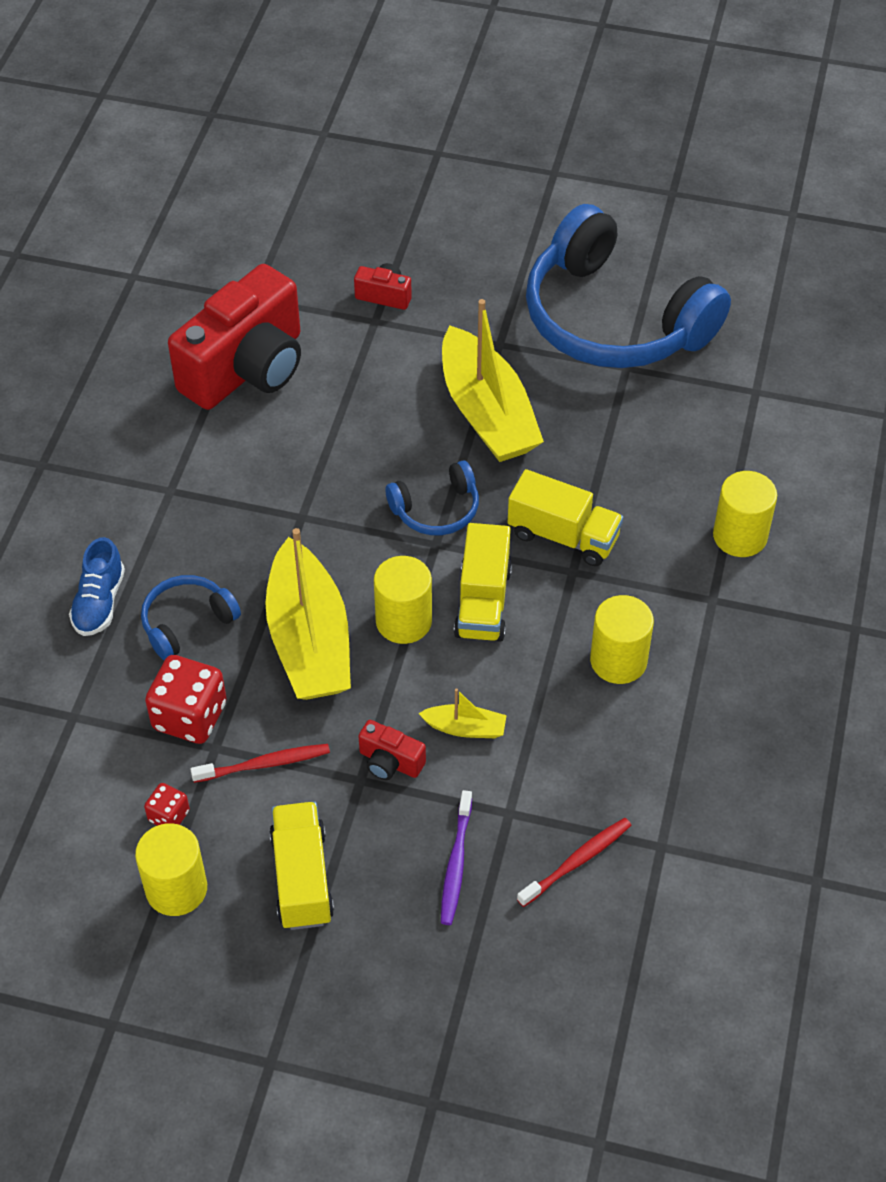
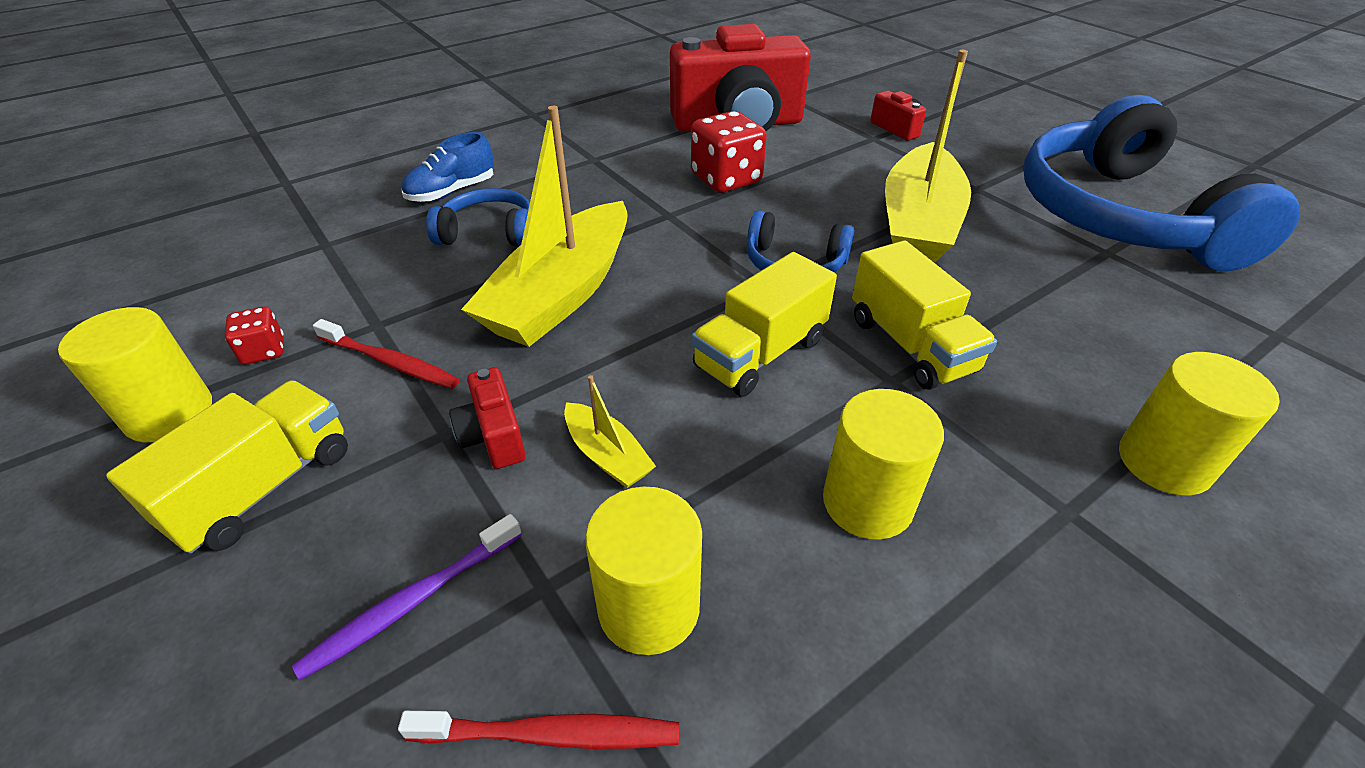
camera: 40 degrees right, 10 degrees down
red dice [145,655,227,744] -> red dice moved to [691,111,767,193]
yellow cylinder [374,556,432,644] -> yellow cylinder moved to [585,487,702,655]

